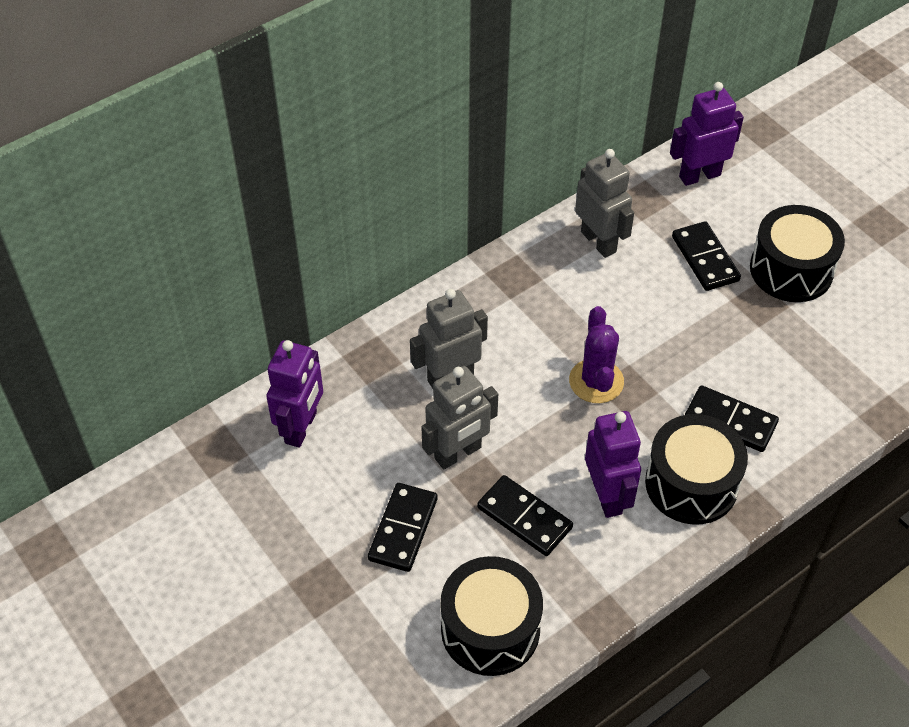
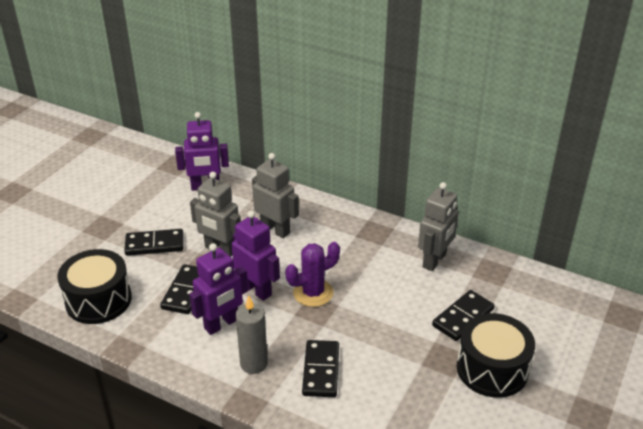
camera: 65 degrees right, 15 degrees down
black drum [645,414,748,525] -> grey candle [236,295,268,374]
purple robot [670,82,744,186] -> purple robot moved to [232,211,280,301]

